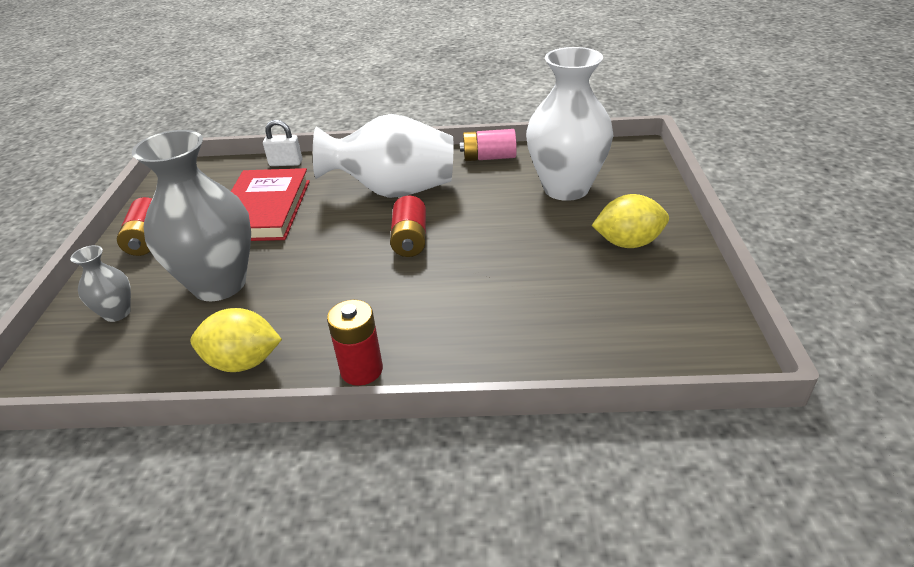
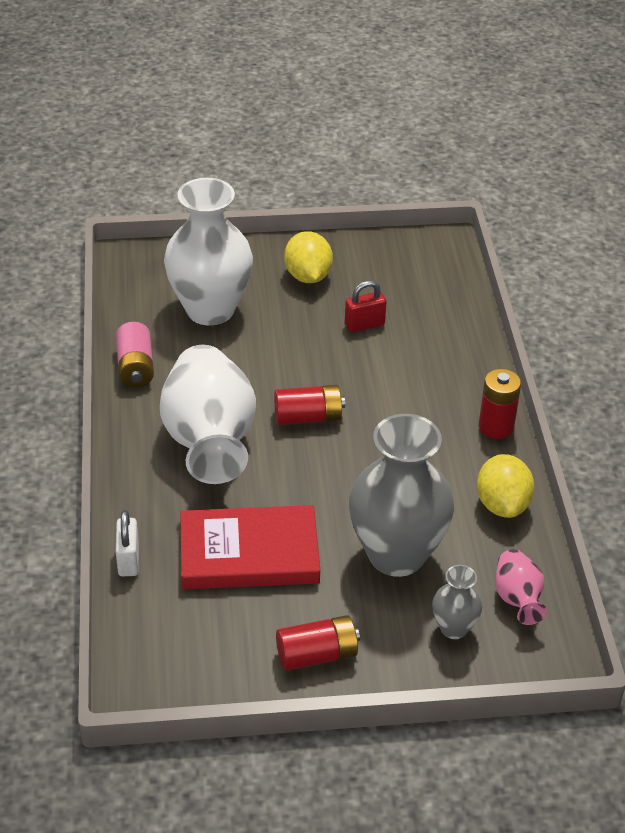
camera: 100 degrees left, 5 degrees up
none -> red padlock [345,280,386,332]
none -> pink vase [495,549,547,625]

